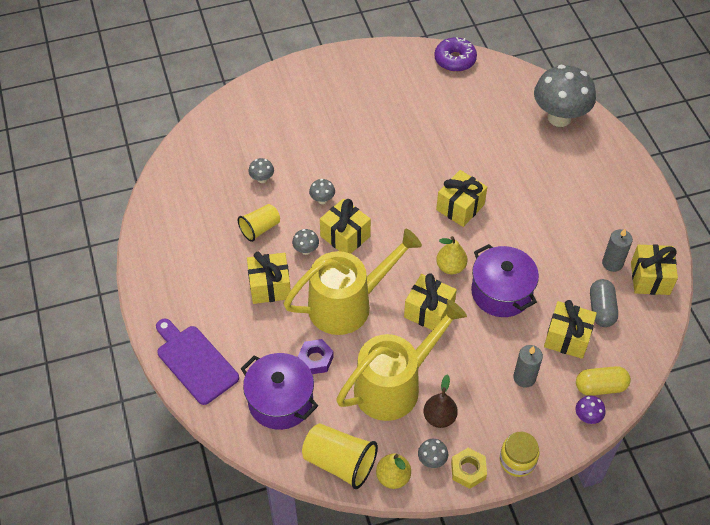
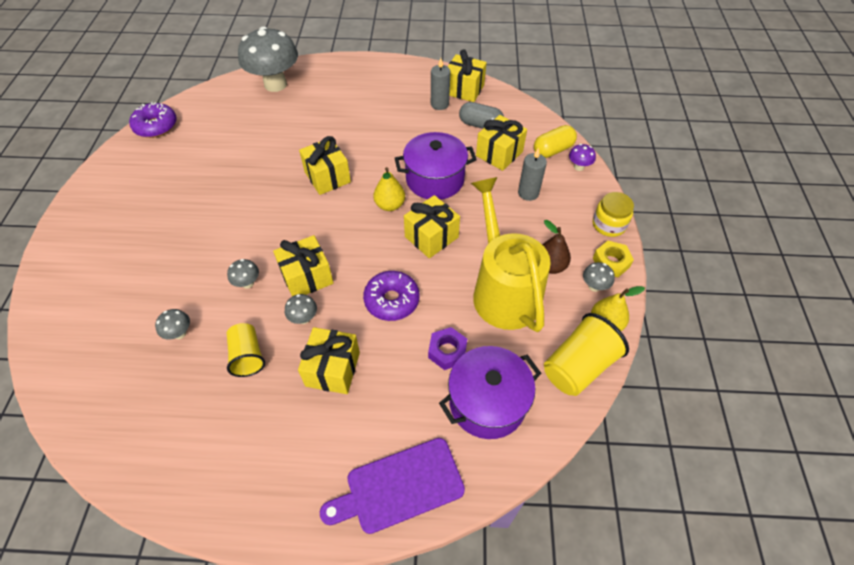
camera: 70 degrees left, 0 degrees up
yellow watering can [284,229,422,335] -> purple donut [363,271,420,321]
yellow capsule [576,366,631,396] -> yellow capsule turned 45 degrees clockwise [534,125,577,158]

